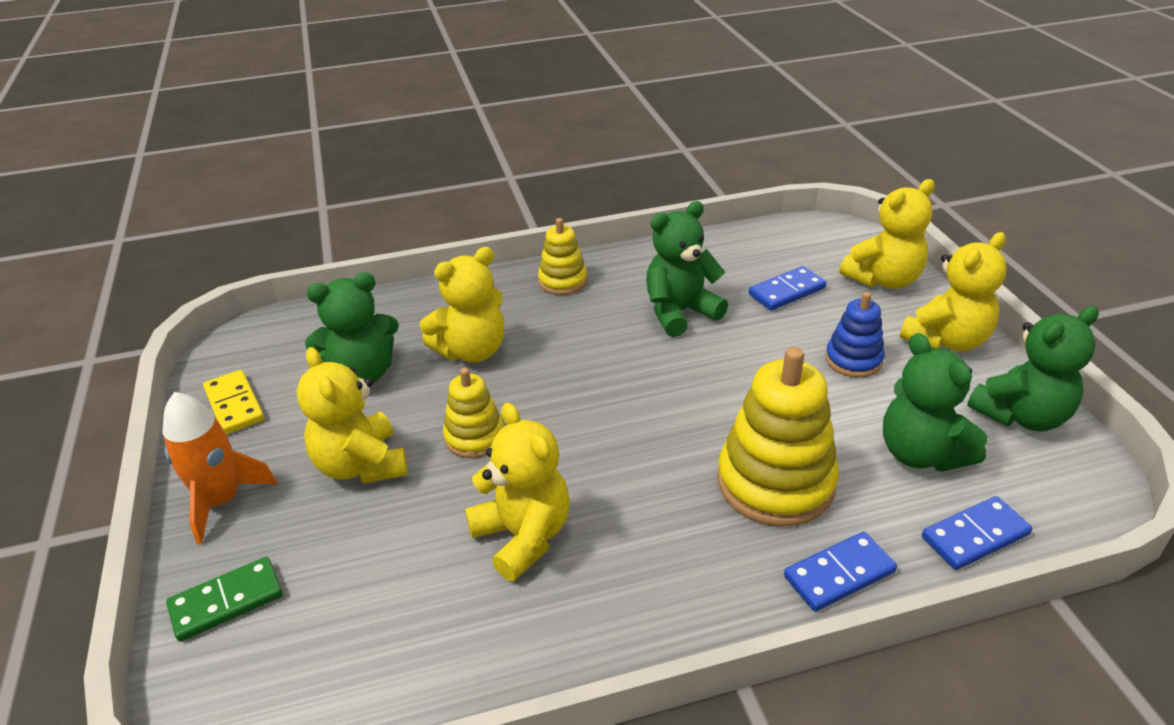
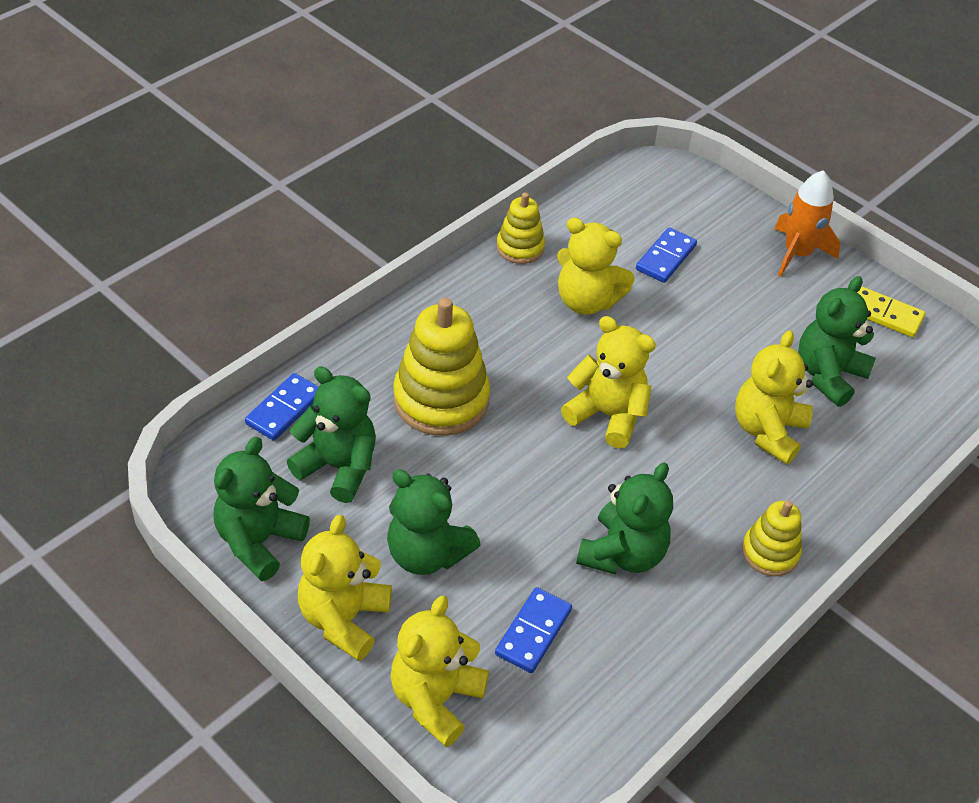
camera: 145 degrees right, 10 degrees up
green domino [166,557,283,642] -> none
yellow teddy bear [297,347,408,484] -> yellow teddy bear moved to [561,316,656,449]
yellow stacking toy [443,368,504,458] -> yellow stacking toy moved to [496,192,545,264]
blue domino [784,532,897,612] -> blue domino moved to [636,227,697,283]
blue stacking toy [825,292,885,378] -> green teddy bear [387,470,481,575]

